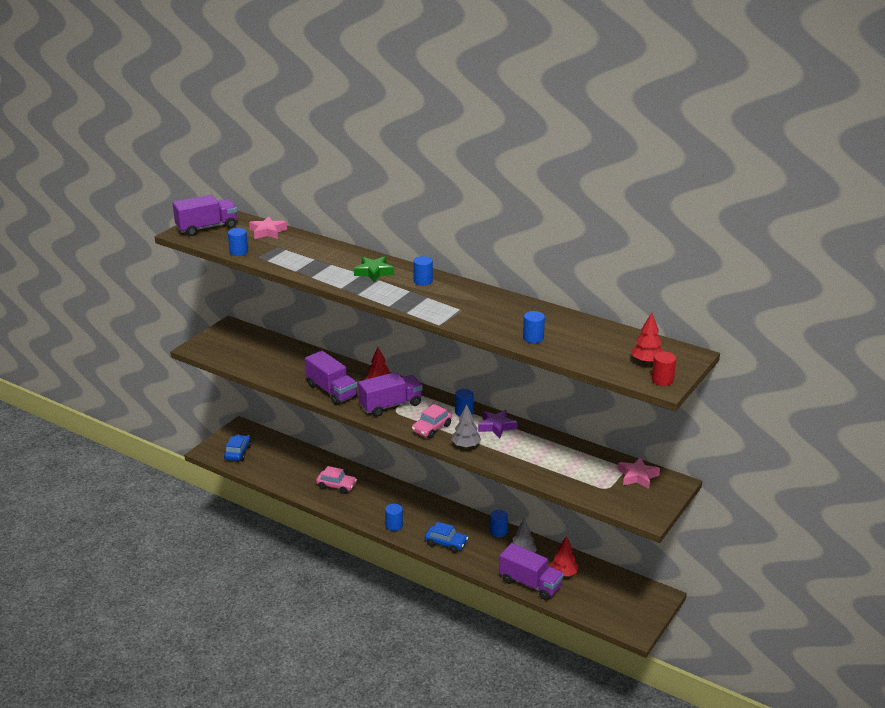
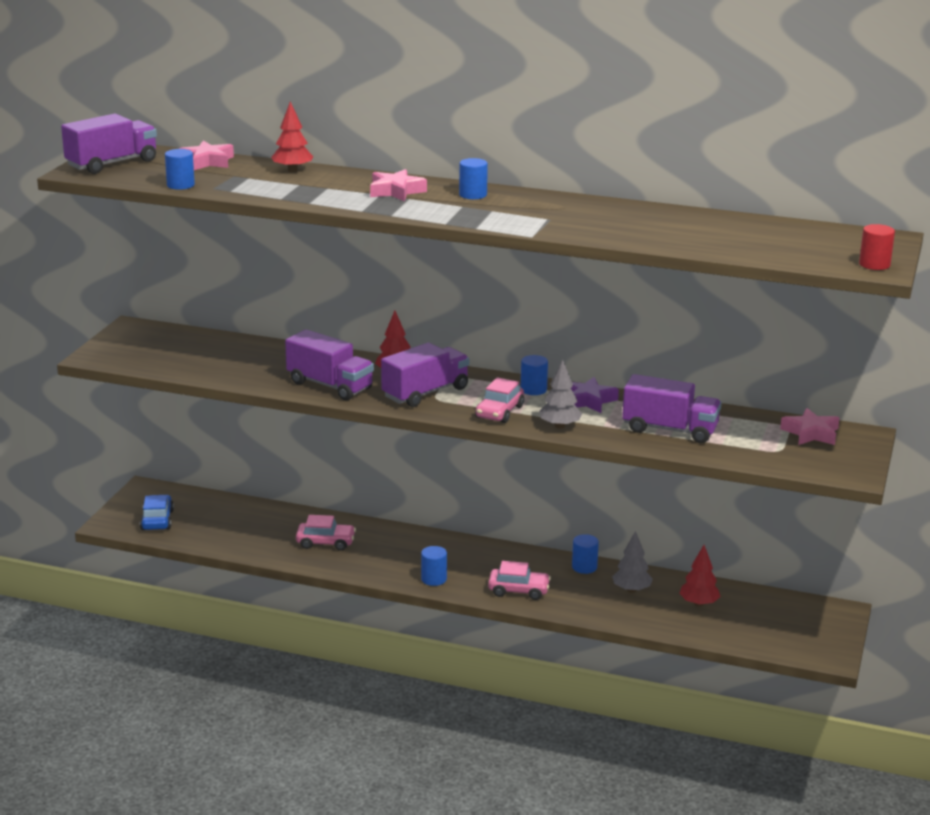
camera: 15 degrees left, 5 degrees down
green star [354,256,394,282] -> pink star [370,169,427,201]
blue car [425,522,468,553] -> pink car [488,561,551,600]
purple truck [499,543,564,600] -> purple truck moved to [622,374,721,443]
blue cylinder [523,311,545,343] -> none
red tree [631,312,664,364] -> red tree moved to [271,101,313,172]

